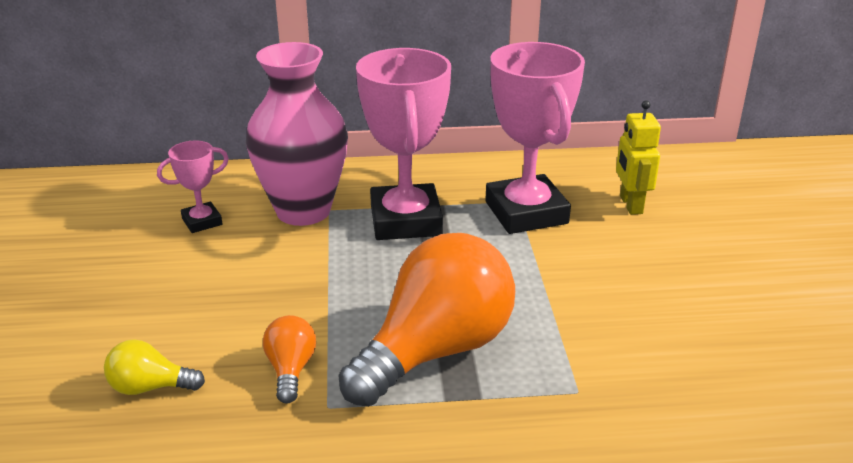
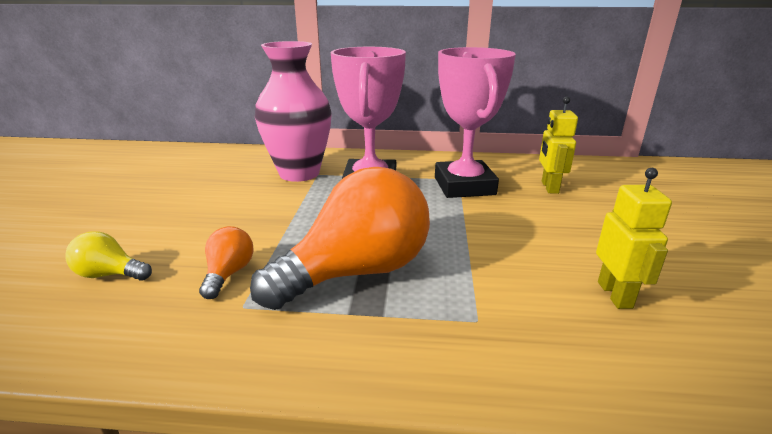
camera: 10 degrees right, 5 degrees down
pink trophy [157,141,229,233] -> none
none -> yellow robot [596,168,672,309]

